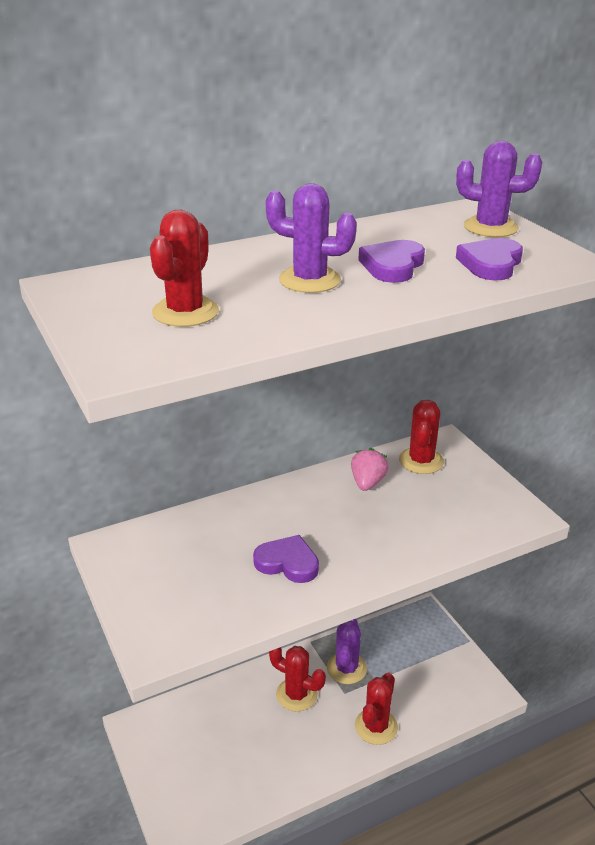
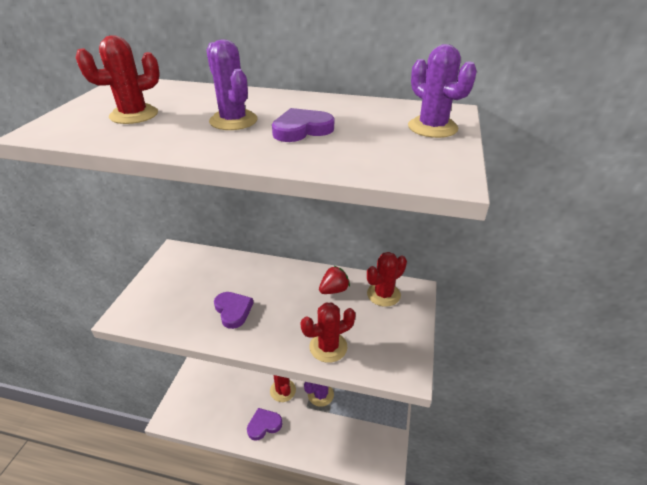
camera: 40 degrees right, 5 degrees up
pink strawberry [351,448,389,491] -> red strawberry [319,266,350,294]
red cactus [355,672,398,745] -> red cactus moved to [301,302,356,363]
purple heart [456,238,523,280] -> purple heart moved to [247,408,283,441]

